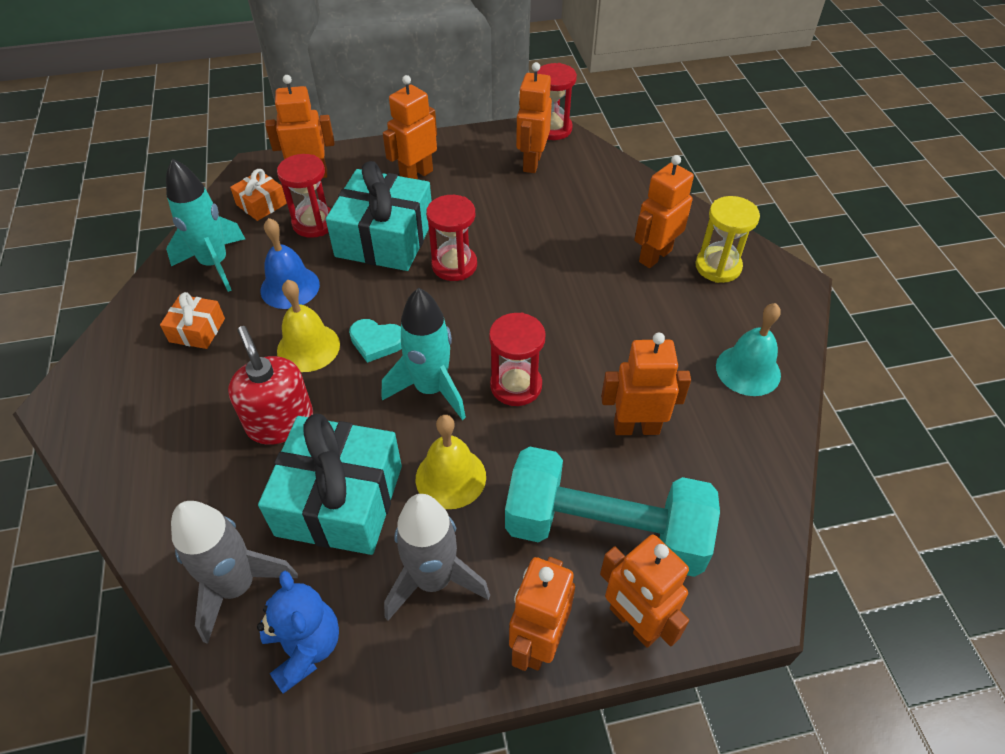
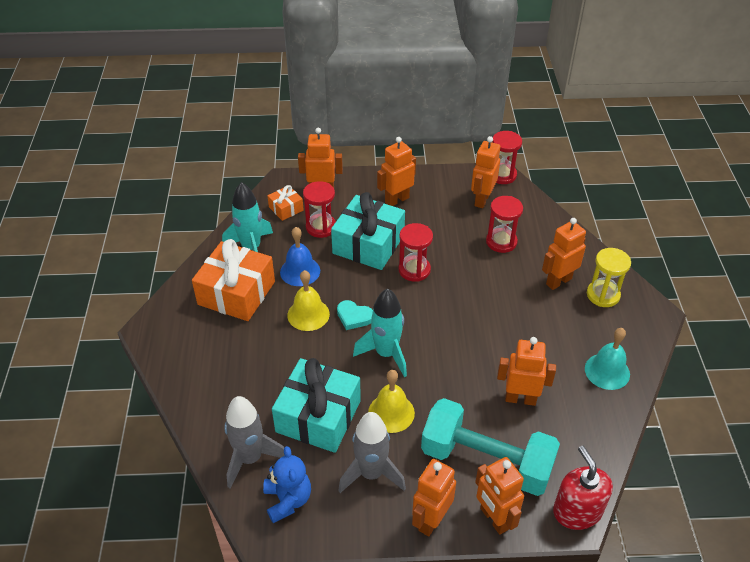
camera: 10 degrees right, 5 degrees down
orange gift [160,292,225,349] -> orange gift [192,239,275,321], size x2.07
red soap dispenser [228,326,313,445] -> red soap dispenser moved to [553,446,613,530]
red hourglass [489,312,545,406] -> red hourglass moved to [486,196,523,253]

